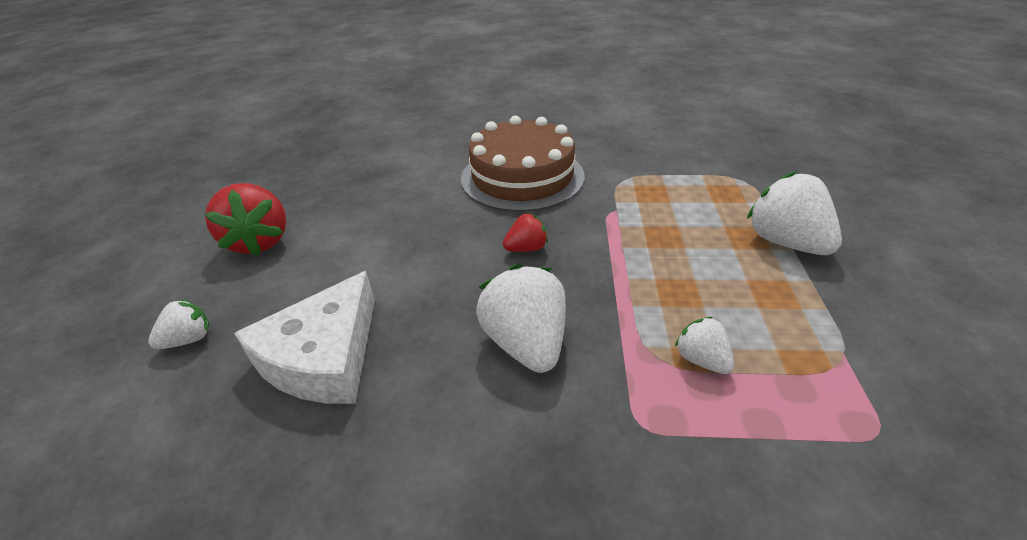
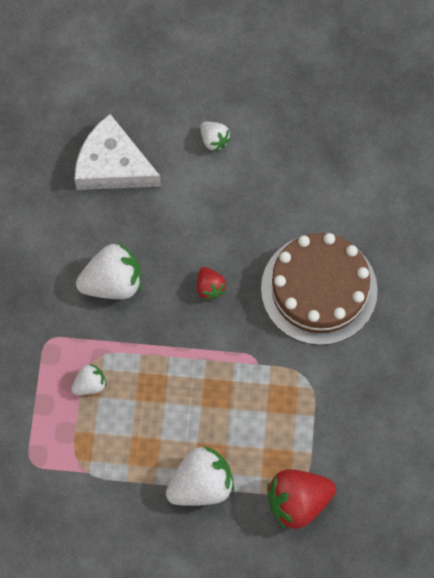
camera: 90 degrees right, 30 degrees up
white strawberry [148,299,209,349] -> white strawberry moved to [200,122,231,152]
red strawberry [205,183,287,256] -> red strawberry moved to [267,469,336,529]

